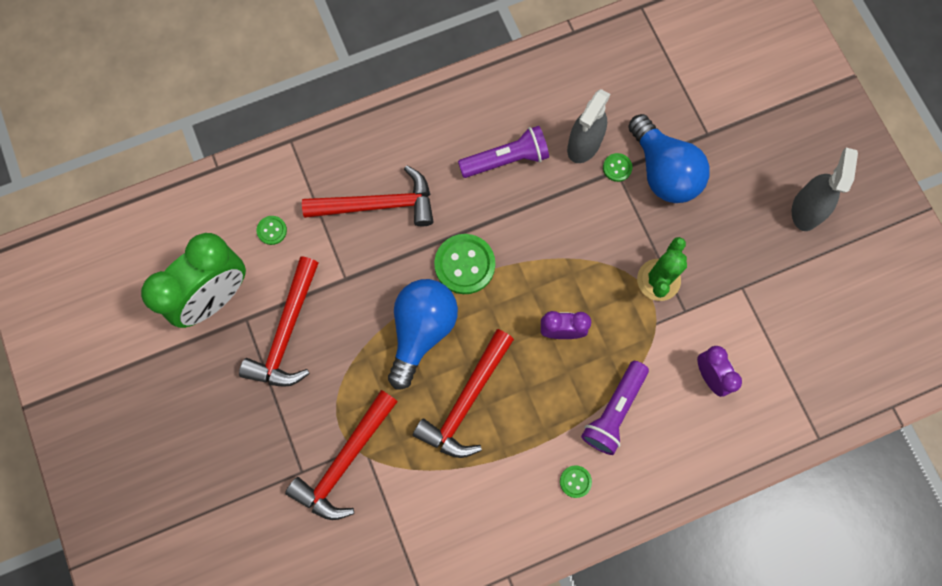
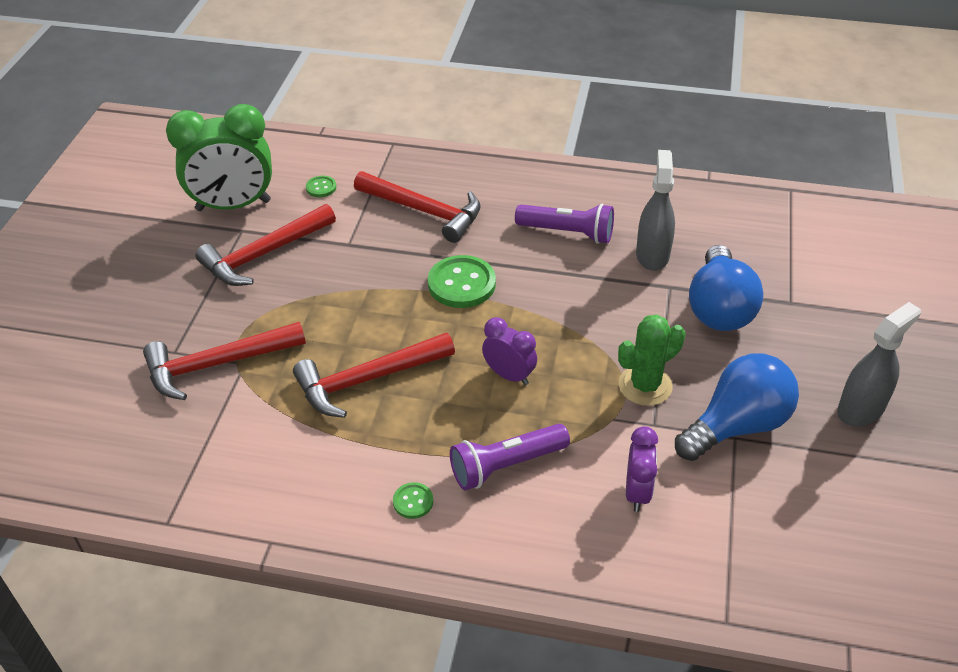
camera: 35 degrees right, 30 degrees down
blue light bulb [388,279,458,389] -> blue light bulb moved to [675,353,799,461]
grey spray bottle [567,89,611,163] -> grey spray bottle turned 120 degrees clockwise [636,150,675,271]
green button [603,153,632,182] -> none

